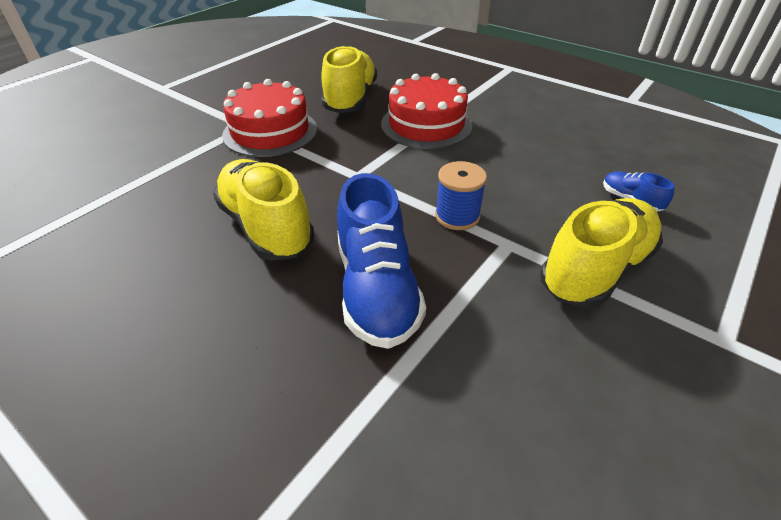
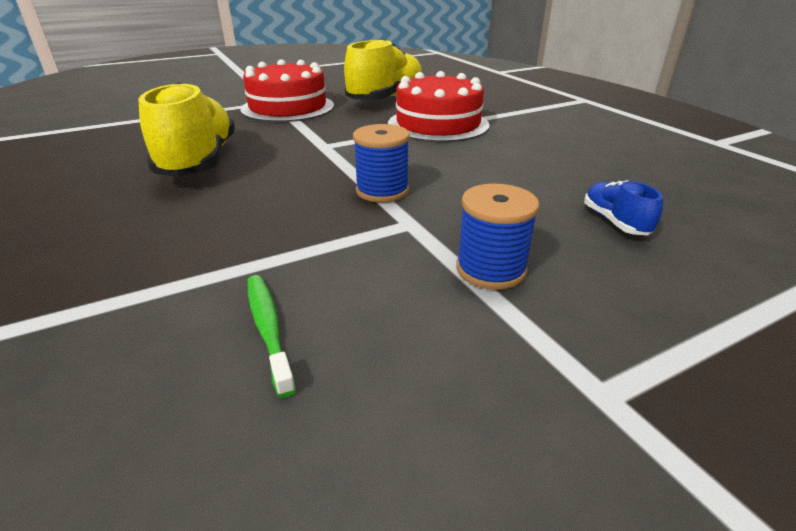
camera: 25 degrees right, 10 degrees down
blue shoe [337,173,426,349] -> none
yellow shoe [540,198,663,308] -> blue spool [456,184,540,290]
none -> green toothbrush [247,275,296,398]

